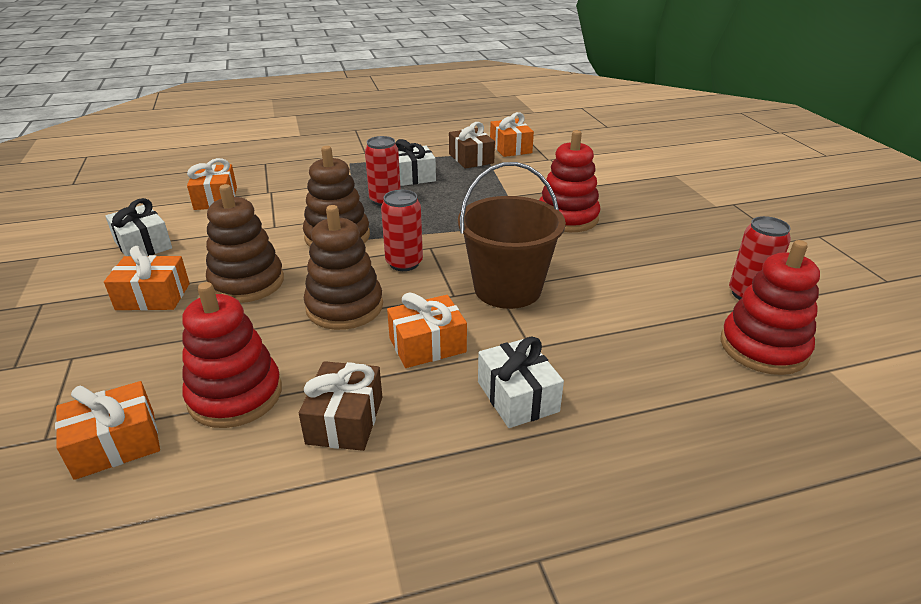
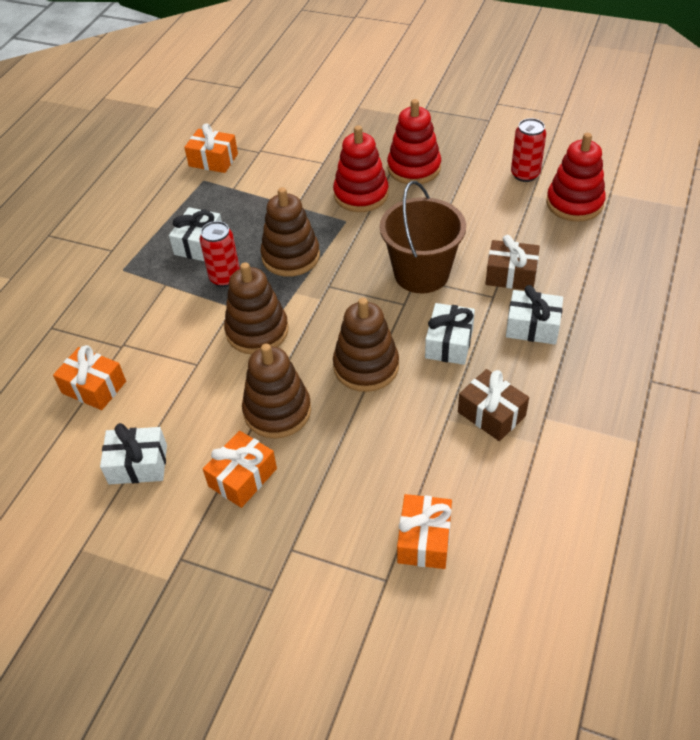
camera: 50 degrees left, 15 degrees up
red stacking toy [182,282,282,428] -> red stacking toy moved to [387,99,441,185]
red can [381,190,423,271] -> none
orange gift [387,292,467,368] -> white gift [425,303,475,365]
brown gift [449,122,495,169] -> brown gift moved to [486,235,540,290]
none -> brown stacking toy [260,187,320,277]

